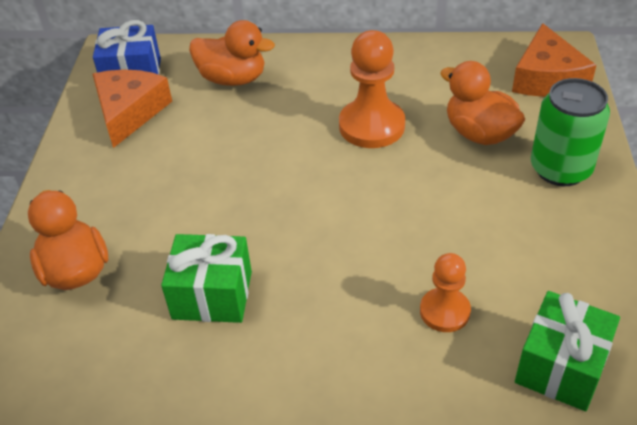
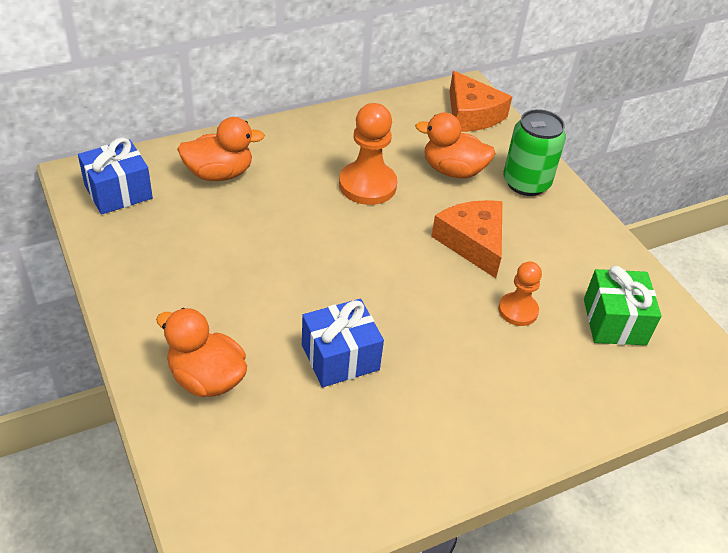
camera: 35 degrees left, 0 degrees up
orange cheese [93,70,172,148] -> orange cheese moved to [431,200,502,278]
green gift [161,234,252,323] -> blue gift [302,299,384,387]

